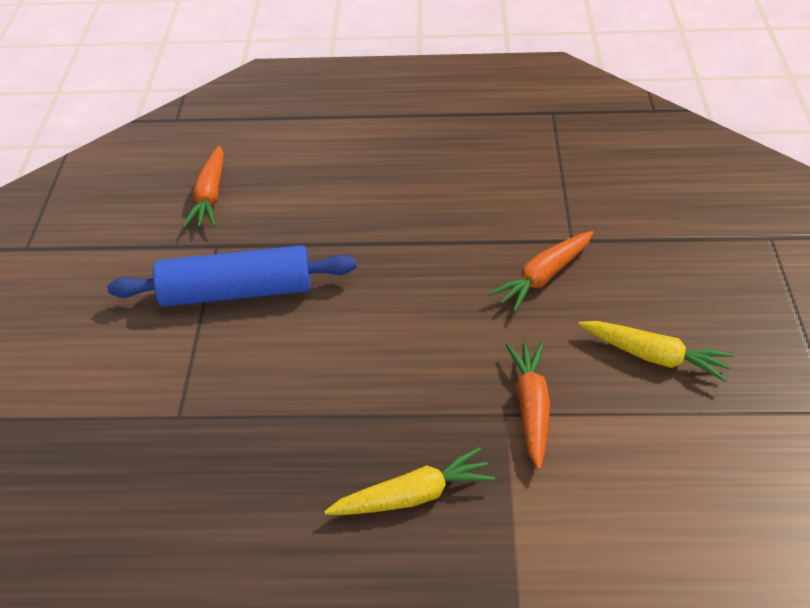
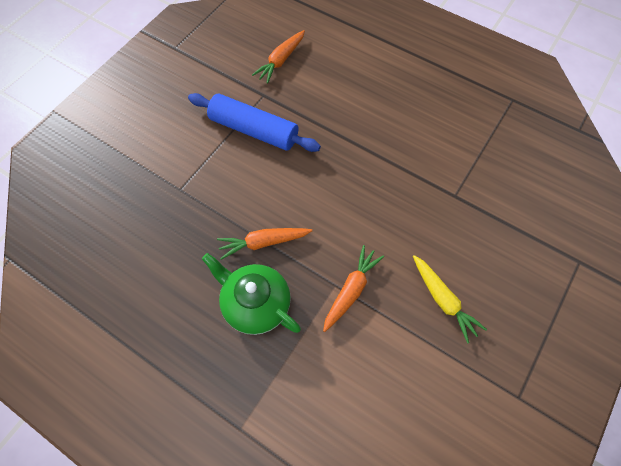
camera: 30 degrees right, 20 degrees up
yellow carrot [324,447,495,515] -> green teapot [202,253,301,335]
orange carrot [488,231,594,312] -> orange carrot moved to [217,228,312,260]

